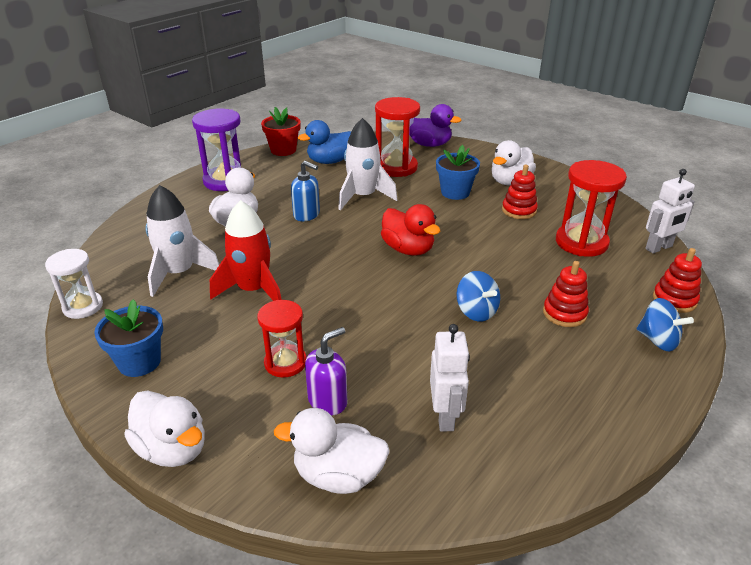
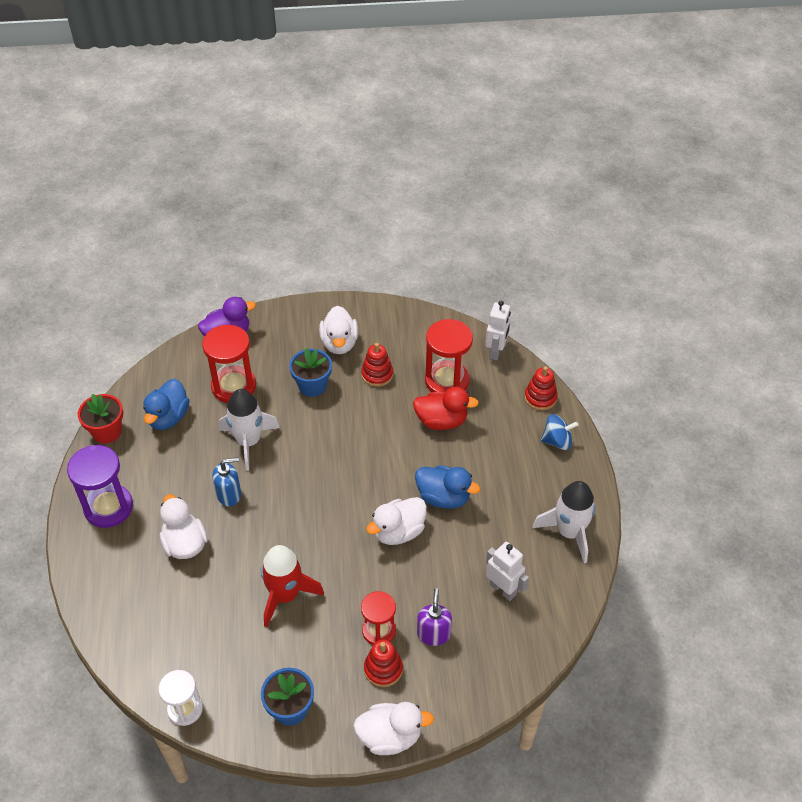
camera: 45 degrees left, 15 degrees up
white rocket [145,185,219,297] -> white rocket moved to [533,481,596,563]
white duck [274,408,390,494] -> white duck moved to [366,497,427,545]
red duck [381,204,440,256] -> red duck moved to [413,387,479,430]
blue spinning top [456,271,500,322] -> blue duck [415,465,480,509]
red stacking toy [543,261,589,327] -> red stacking toy moved to [364,640,403,687]

